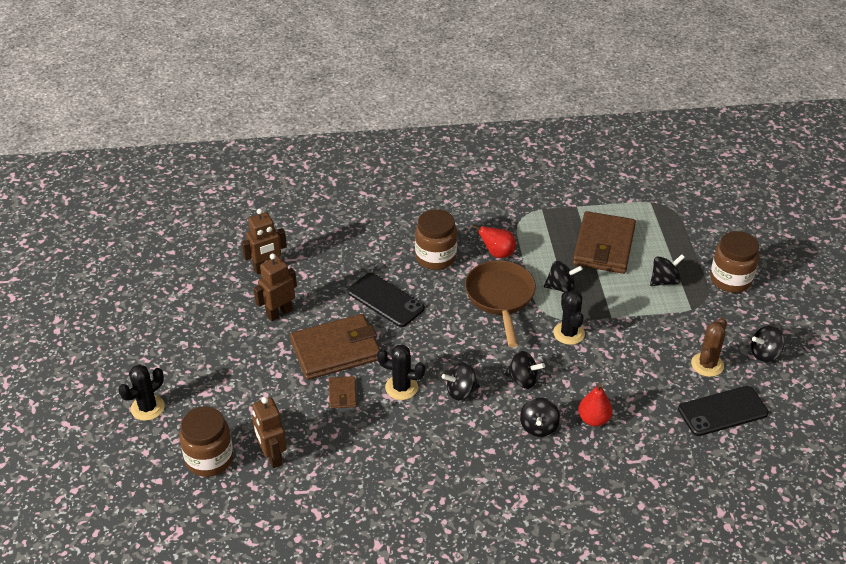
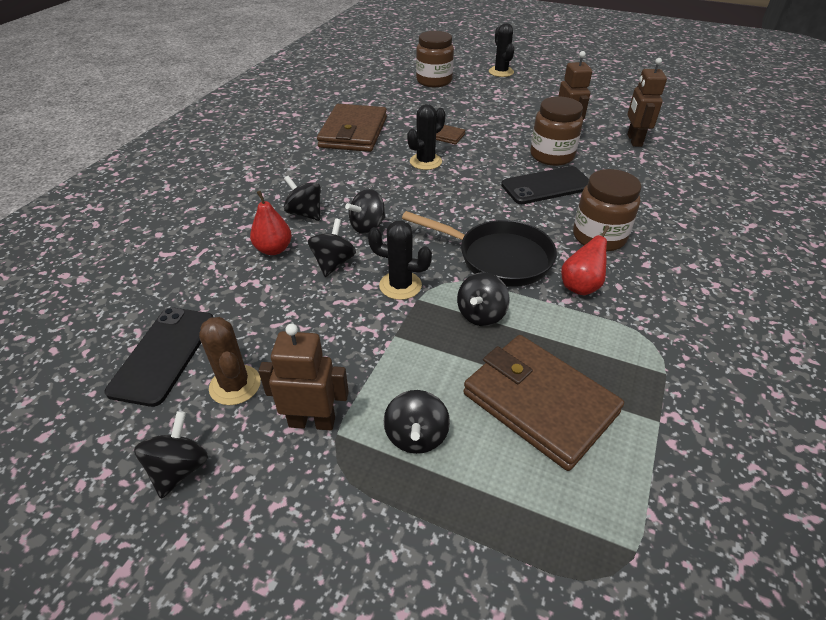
camera: 120 degrees right, 0 degrees up
brown robot [252,397,287,468] -> brown robot moved to [259,324,349,430]
brown wallet [290,314,380,380] -> brown wallet moved to [317,104,387,152]
black spinning top [442,362,480,401] -> black spinning top moved to [308,219,356,277]
brown pan [465,260,536,347] -> black pan [402,211,557,287]
brown jar [710,231,759,293] -> brown jar moved to [530,96,583,166]

